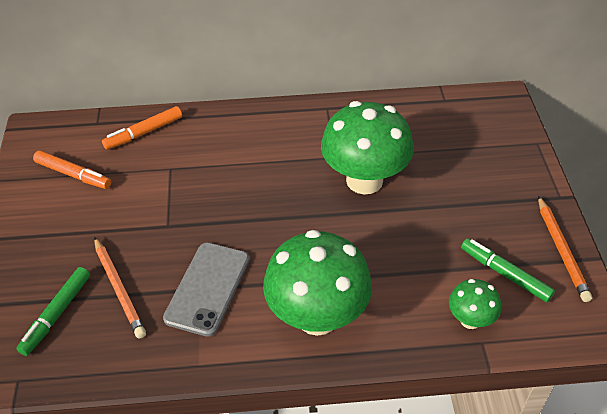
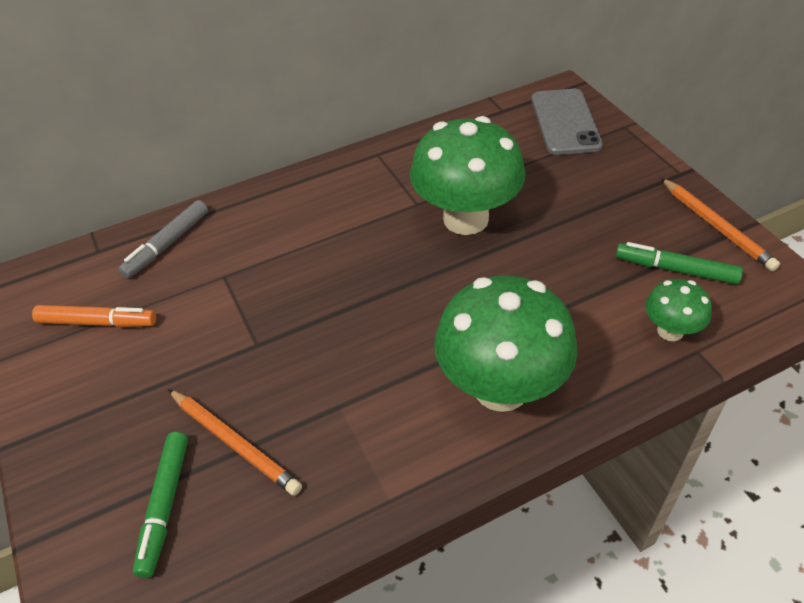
camera: 20 degrees left, 0 degrees up
orange marker [102,106,182,150] -> grey marker [118,200,208,278]
grey phone [163,242,249,337] -> grey phone moved to [531,89,603,155]

